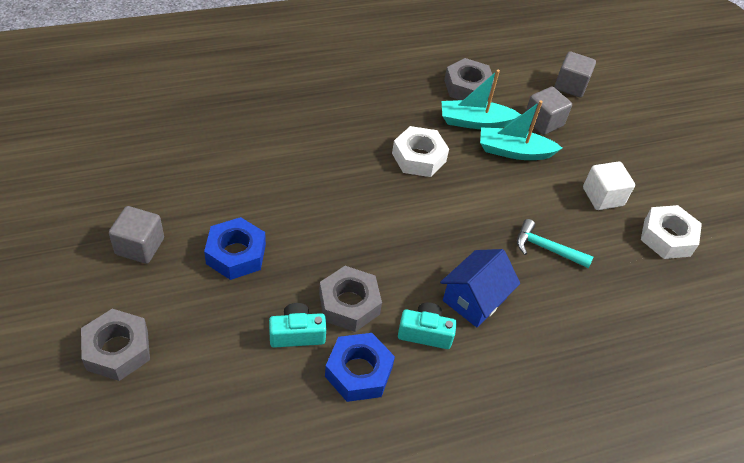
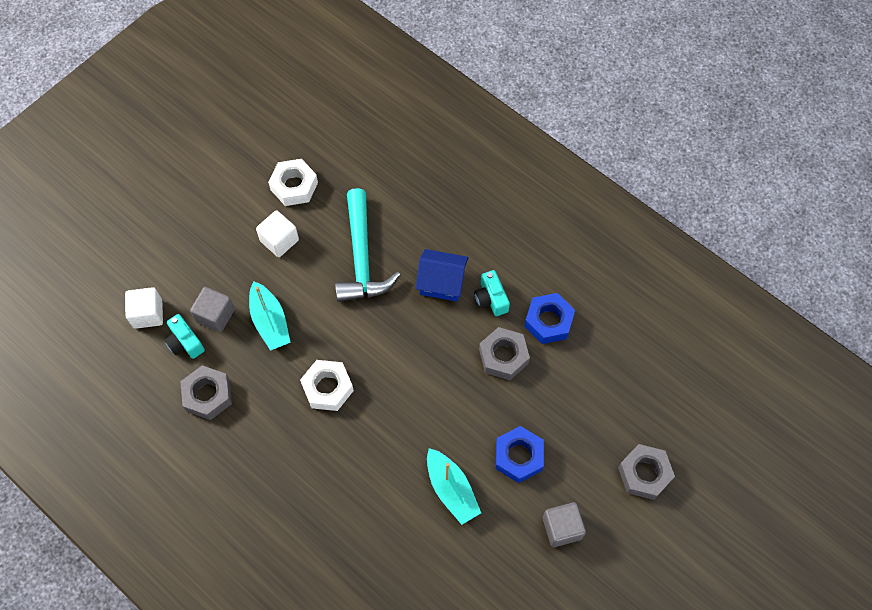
camera: 115 degrees left, 15 degrees up
turquoise camera [269,303,327,348] -> turquoise camera moved to [164,314,205,359]
turquoise boat [441,70,521,129] -> turquoise boat moved to [427,448,481,525]
turquoise hammer [517,219,593,268] -> turquoise hammer [335,188,400,302], size x1.88
grey cube [555,51,596,97] -> white cube [125,287,163,329]

